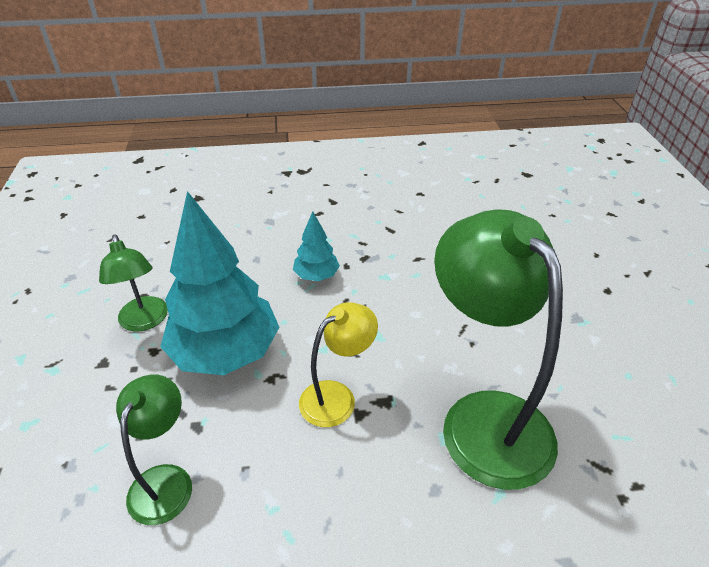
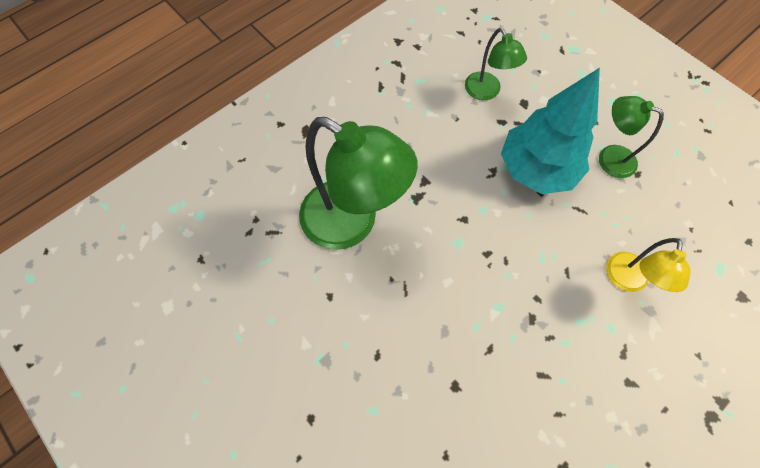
camera: 145 degrees right, 25 degrees up
turquoise tree [293,211,340,281] -> none
yellow lamp [299,302,378,427] -> yellow lamp moved to [606,238,691,292]

